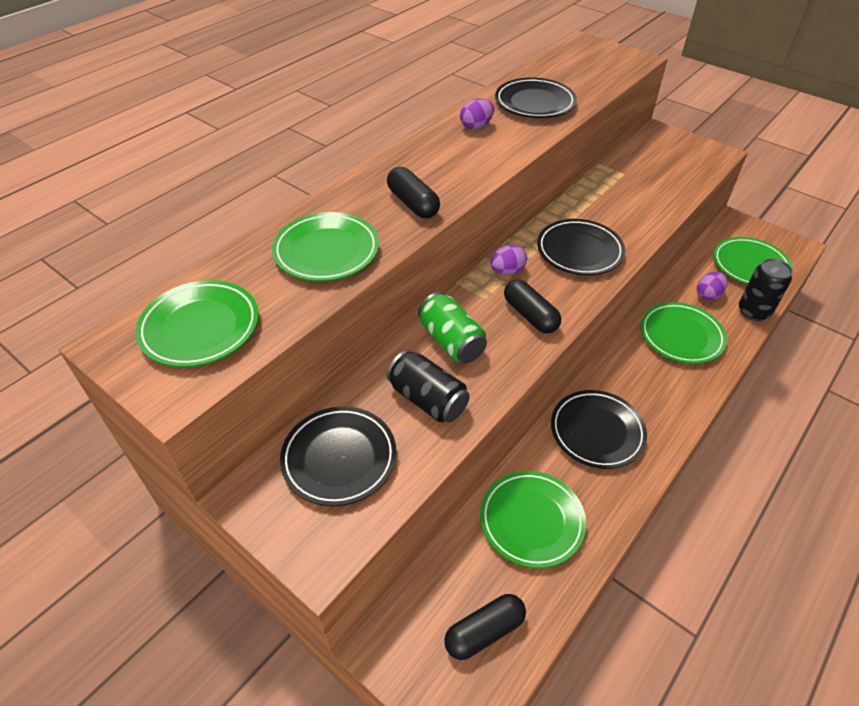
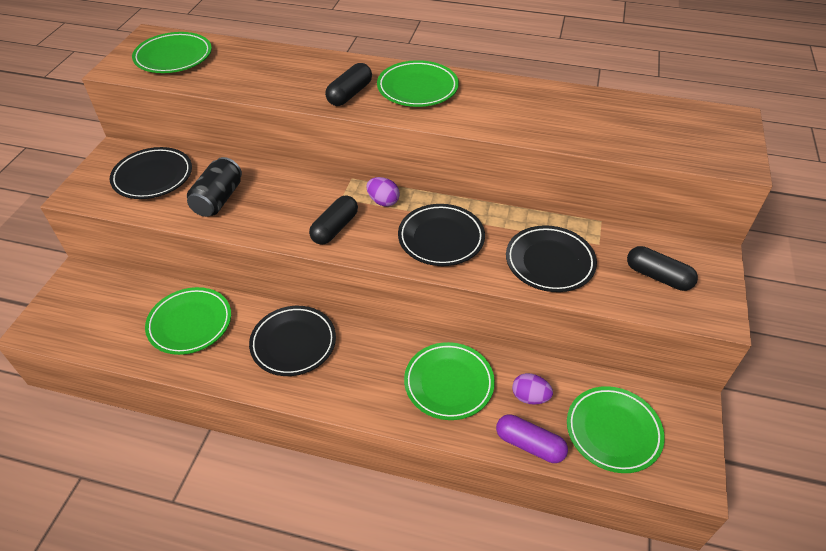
camera: 65 degrees right, 0 degrees up
green plate [272,212,379,281] -> green plate moved to [377,60,459,107]
green can [418,292,487,363] -> none
black capsule [444,594,526,660] -> black capsule moved to [627,246,698,291]
purple egg [460,98,494,130] -> none
black plate [495,78,577,118] -> black plate moved to [506,225,597,292]
black can [739,258,793,321] -> purple capsule [496,414,568,463]

